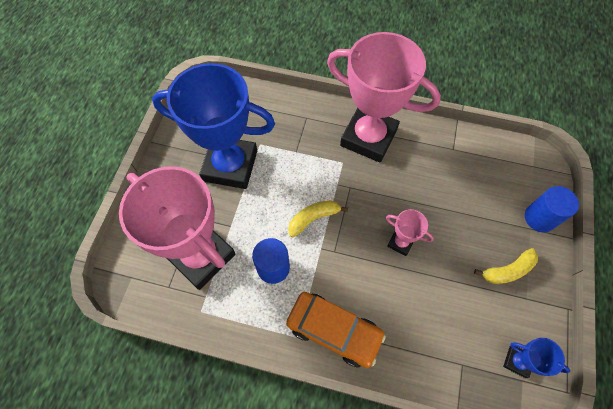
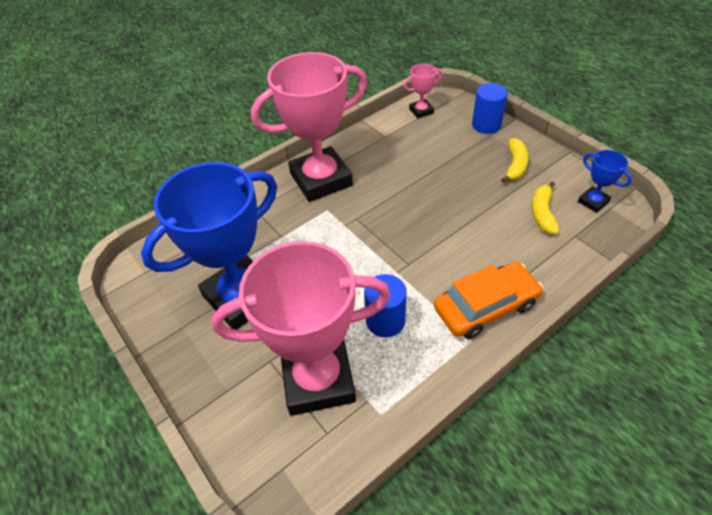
camera: 50 degrees left, 15 degrees down
yellow banana [288,200,348,238] -> yellow banana moved to [532,181,559,234]
pink trophy [386,209,434,256] -> pink trophy moved to [404,64,442,118]
blue trophy [503,338,570,378] -> blue trophy turned 75 degrees clockwise [578,150,632,213]

